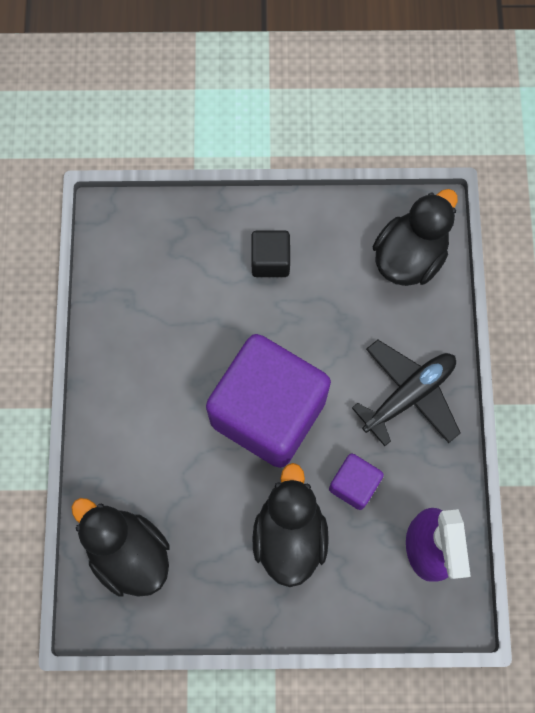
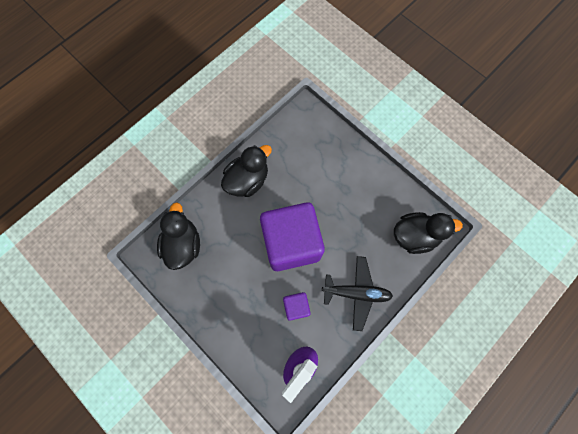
camera: 45 degrees right, 0 degrees up
black cube [251,230,290,277] -> none
black duck [253,463,329,587] -> black duck moved to [221,145,272,197]

